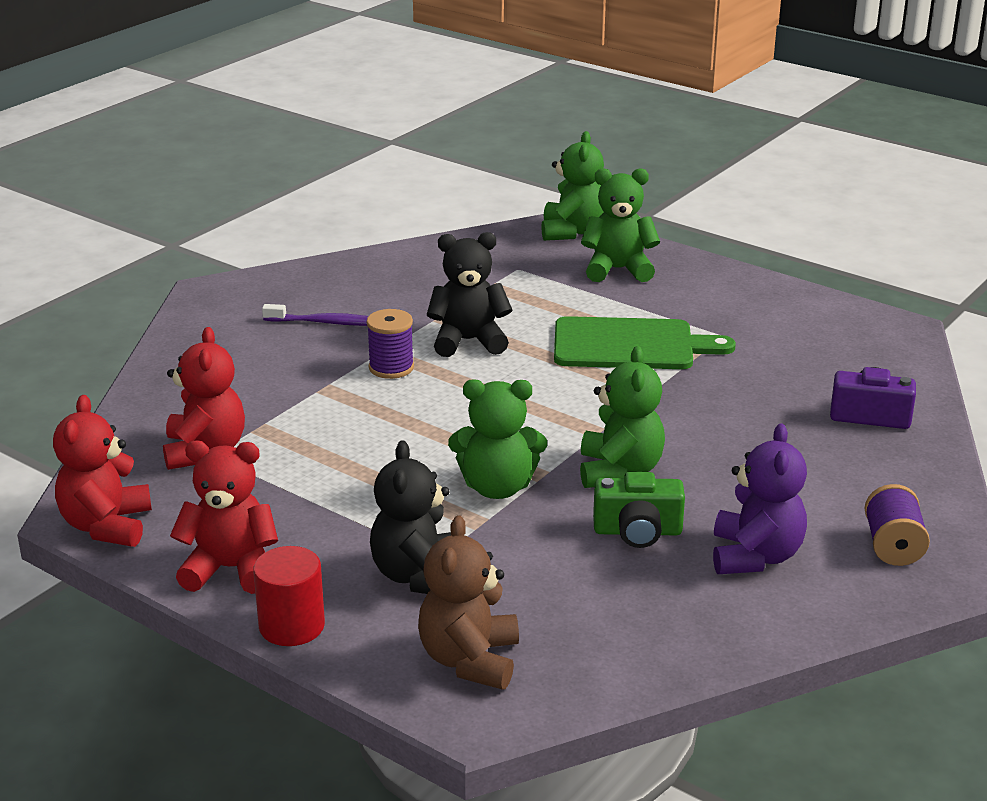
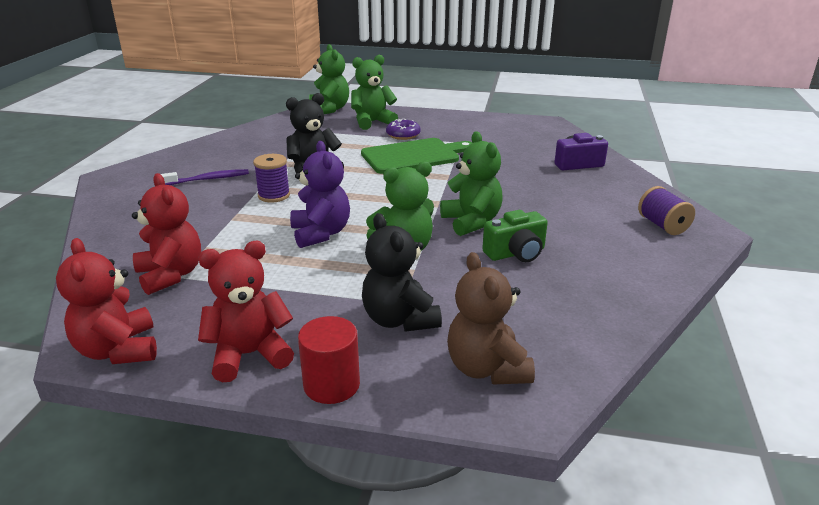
camera: 25 degrees left, 0 degrees up
purple teddy bear [713,423,807,574] -> purple teddy bear moved to [290,141,350,248]
none -> purple donut [386,119,420,140]

